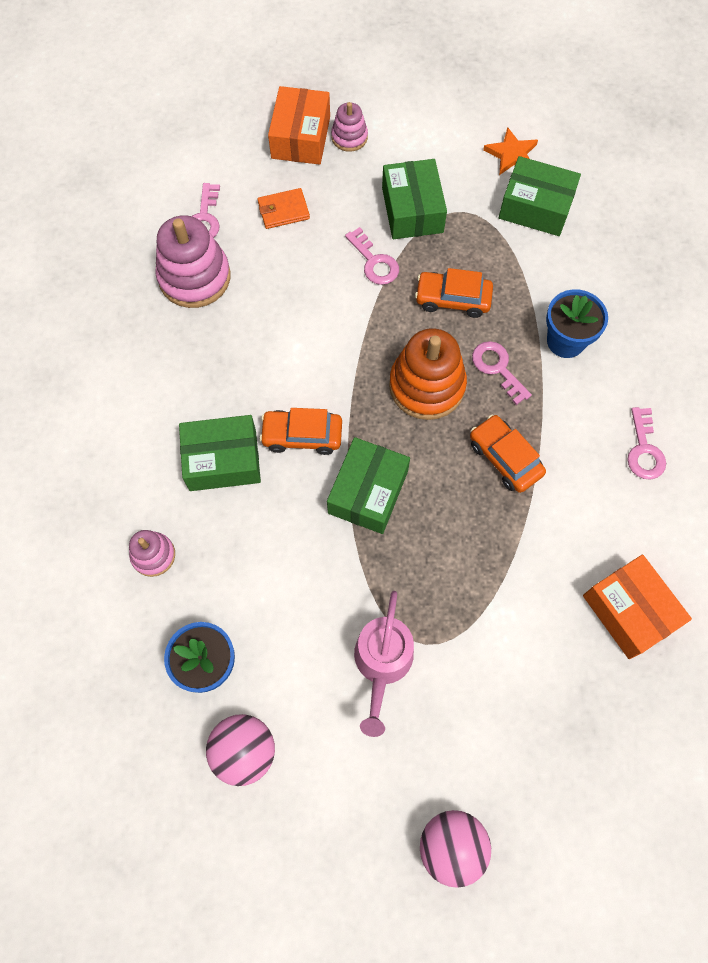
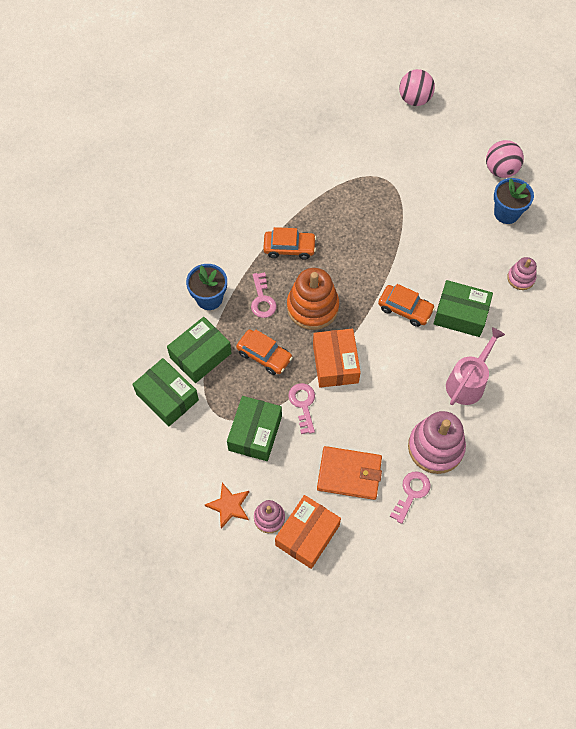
camera: 155 degrees left, 5 degrees down
orange wallet [258,188,310,229] -> orange wallet [317,446,382,500], size x1.61
green box [327,437,410,534] -> green box moved to [167,317,232,383]
pink watering can [354,591,414,737] -> pink watering can moved to [446,327,505,405]
orange car [470,415,546,493] -> orange car turned 75 degrees counterclockwise [263,227,316,260]
orange star [483,127,538,175] -> orange star moved to [205,483,249,529]
orange box [583,555,692,659] -> orange box moved to [313,329,361,388]
pink key [627,407,666,480] -> none

